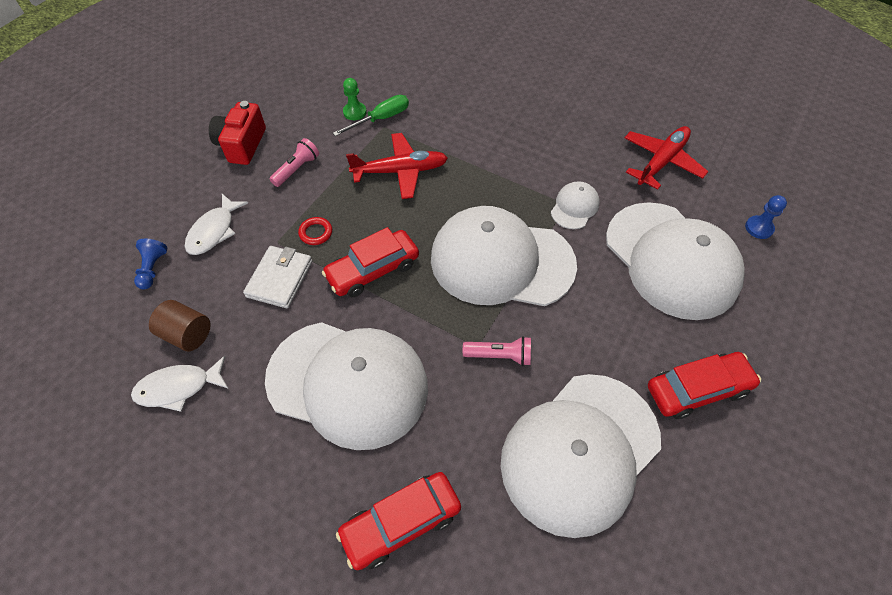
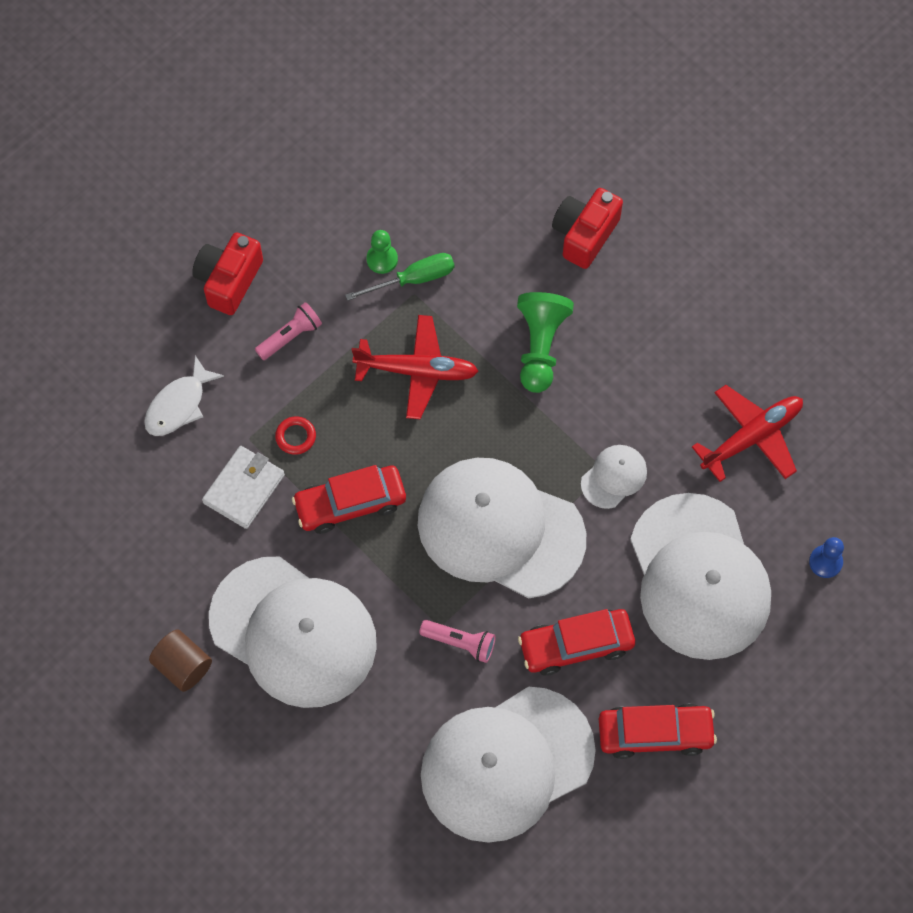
camera: 15 degrees right, 10 degrees up
white fish [131,356,229,412] -> none
blue pawn [134,239,168,289] -> none
brown cylinder [149,300,211,351] -> brown cylinder moved to [149,629,212,692]
red car [336,472,461,570] -> red car moved to [518,609,635,676]
none -> green pawn [517,292,574,393]
none -> red camera [552,188,623,269]

